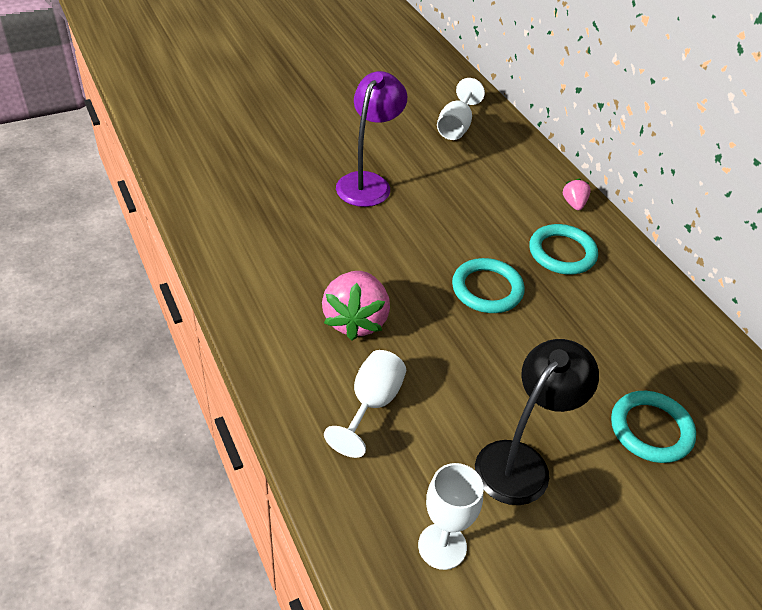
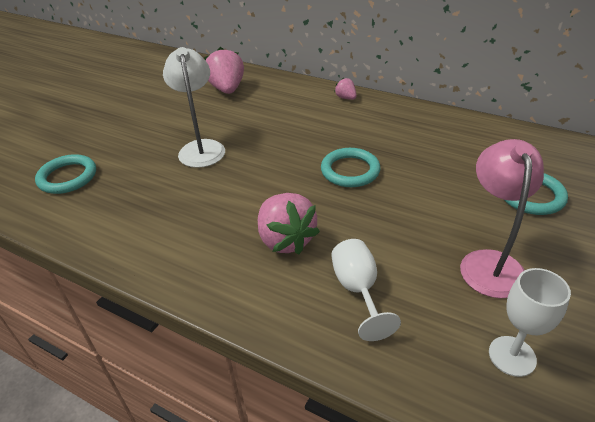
camera: 30 degrees left, 5 degrees down
purple lamp [336,71,407,207] -> white lamp [163,47,225,168]
white goblet [437,78,485,140] -> pink strawberry [204,47,244,94]
black lamp [475,339,599,505] -> pink lamp [460,139,544,298]
turquoise ring [529,224,598,274] -> turquoise ring moved to [35,154,96,194]

